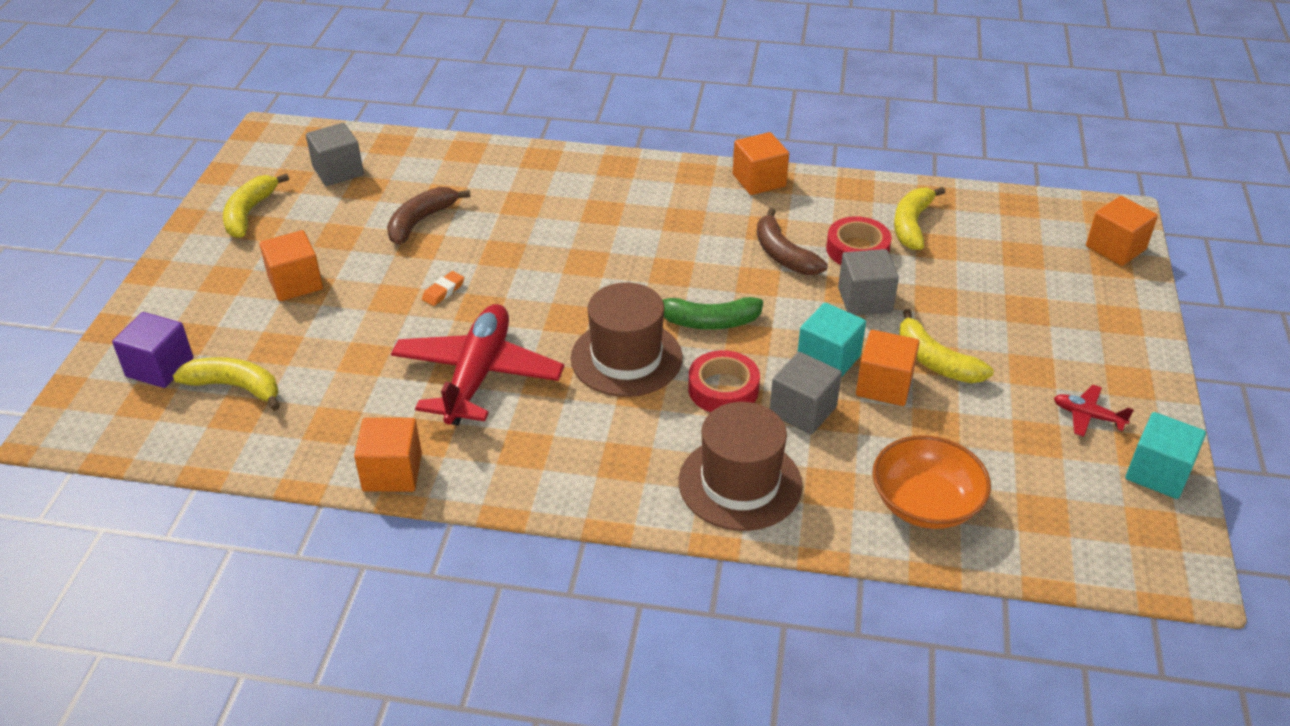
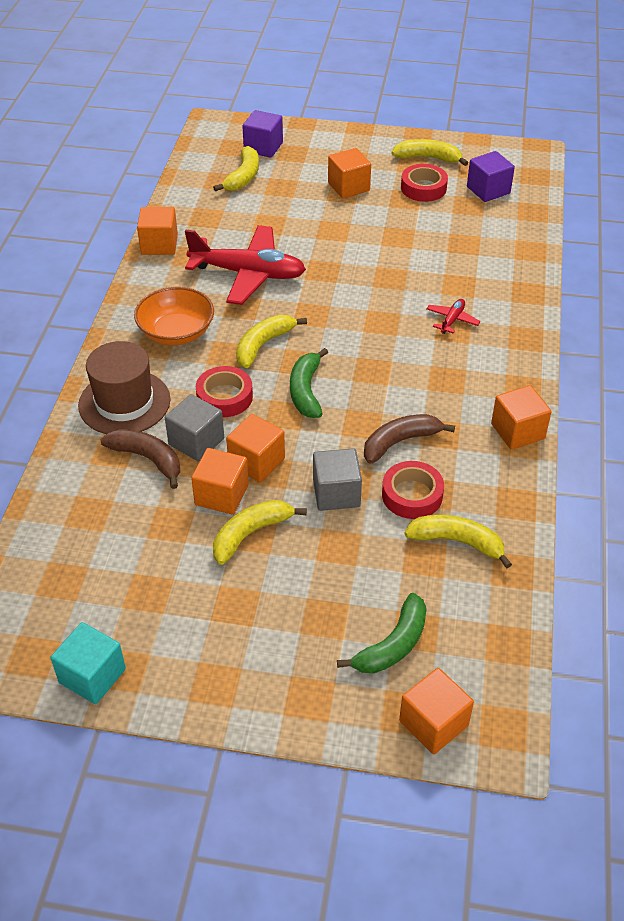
camera: 90 degrees right, 5 degrees up
grey cube [306,123,364,186] -> purple cube [467,151,515,202]
brown banana [387,187,471,245] -> brown banana moved to [101,429,180,489]
orange eraser [422,271,464,306] -> none
brown hat [571,282,683,397] -> yellow banana [236,315,307,368]
turquoise cube [798,303,866,377] -> orange cube [226,414,285,482]
orange bowl [873,435,991,529] -> orange bowl moved to [134,287,214,345]
red plane [1054,385,1134,437] -> red plane moved to [427,299,481,334]
none -> green banana [337,593,427,673]
none -> red tape [401,164,448,202]

